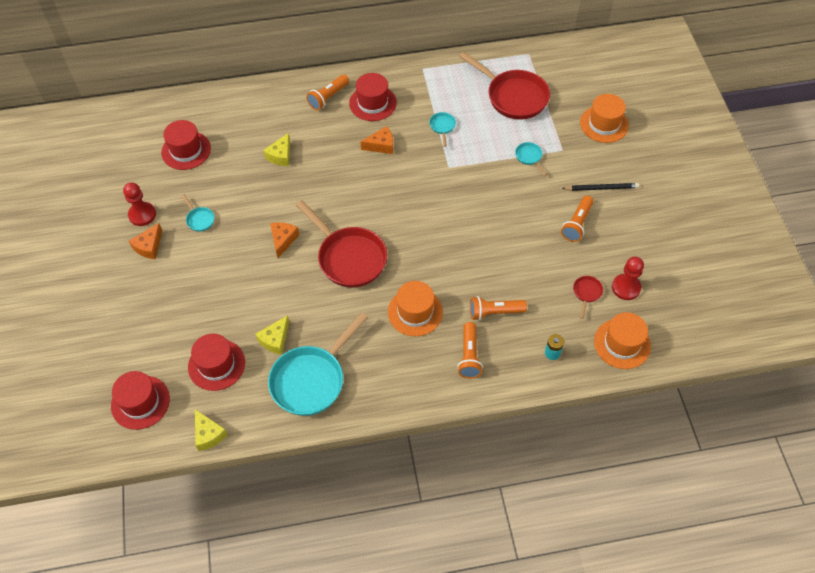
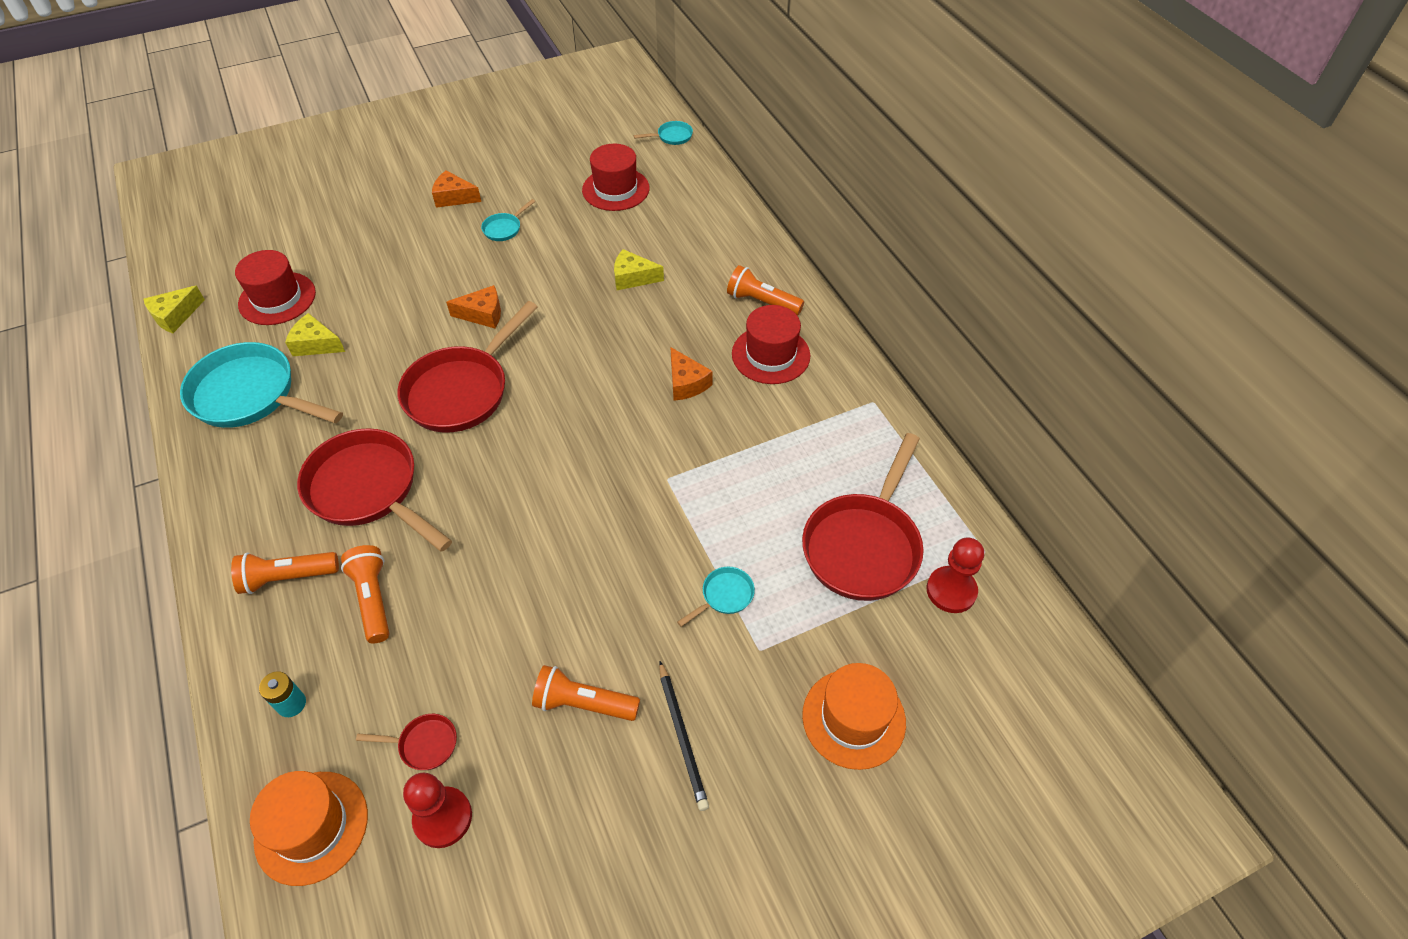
camera: 75 degrees right, 5 degrees down
red hat [111,371,170,430] -> none
red pawn [123,183,156,226] -> red pawn moved to [926,537,984,613]
orange hat [388,281,443,336] -> red pan [297,428,452,552]
turquoise pan [429,112,456,147] -> turquoise pan moved to [634,121,693,145]

